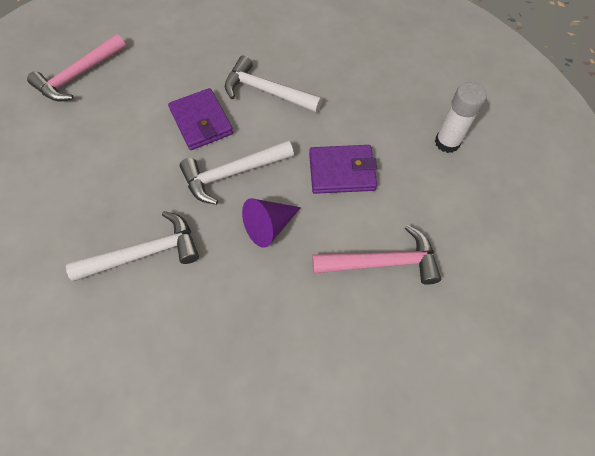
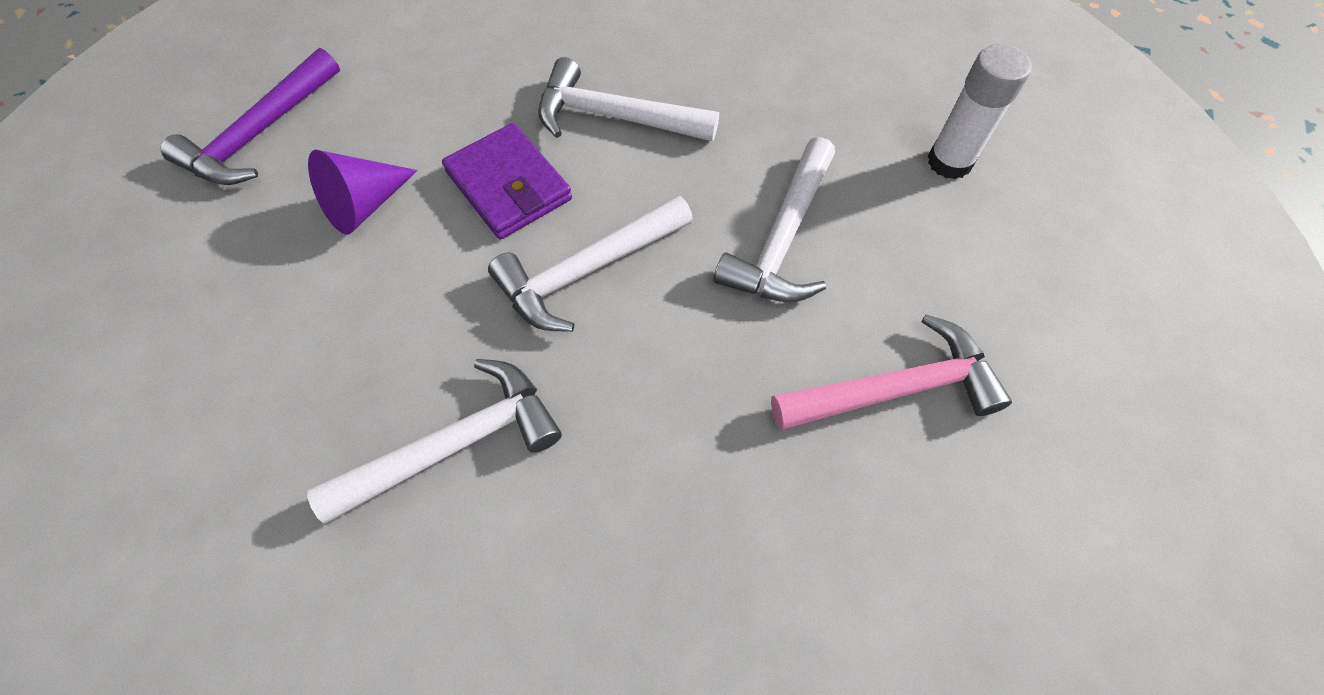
camera: 10 degrees left, 0 degrees up
pink hammer [27,34,126,102] -> purple hammer [161,48,340,185]
purple cone [242,198,301,248] -> purple cone moved to [308,150,417,234]
purple wallet [309,145,377,194] -> white hammer [713,137,835,302]

